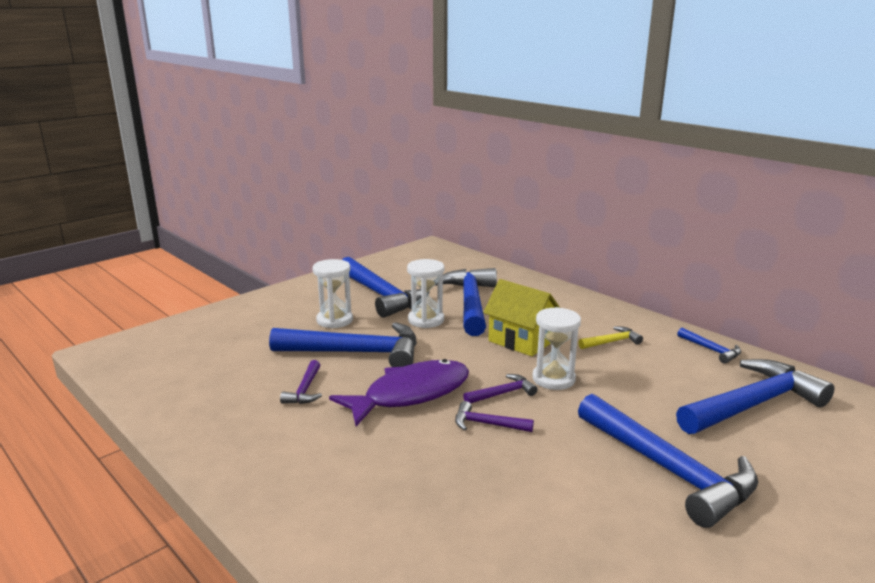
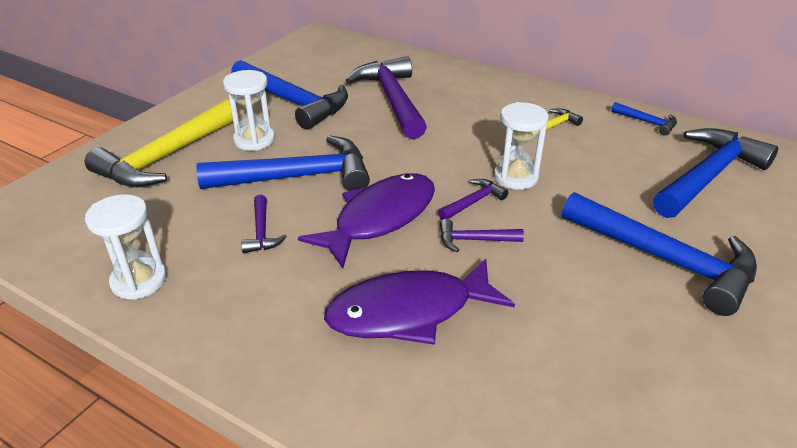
camera: 15 degrees left, 15 degrees up
white hourglass [407,259,444,328] -> white hourglass moved to [85,194,167,300]
blue hammer [435,268,497,336] -> purple hammer [345,56,427,139]
yellow house [483,279,560,356] -> none
none -> yellow hammer [85,99,239,187]
none -> purple fish [324,259,515,345]

